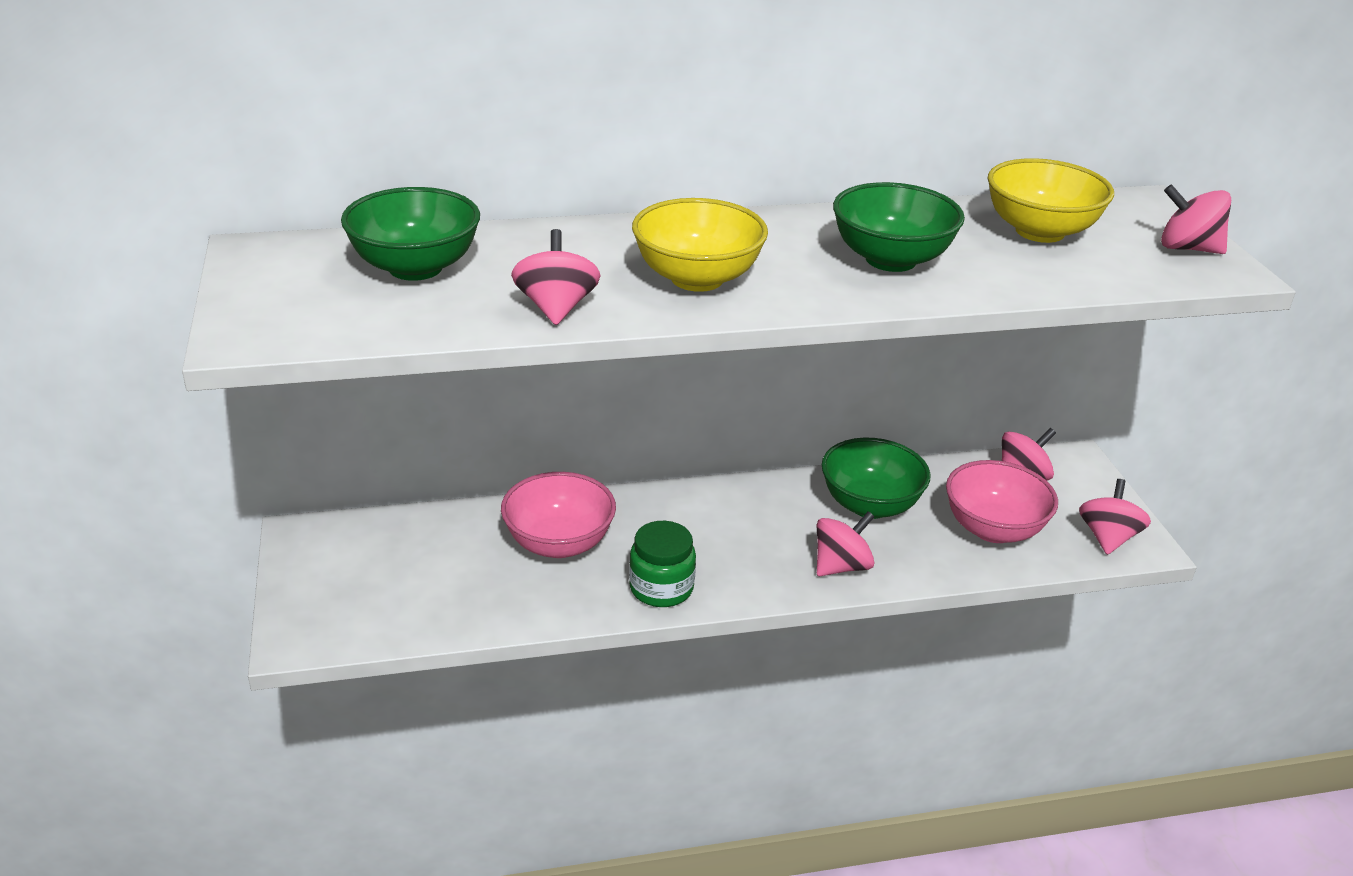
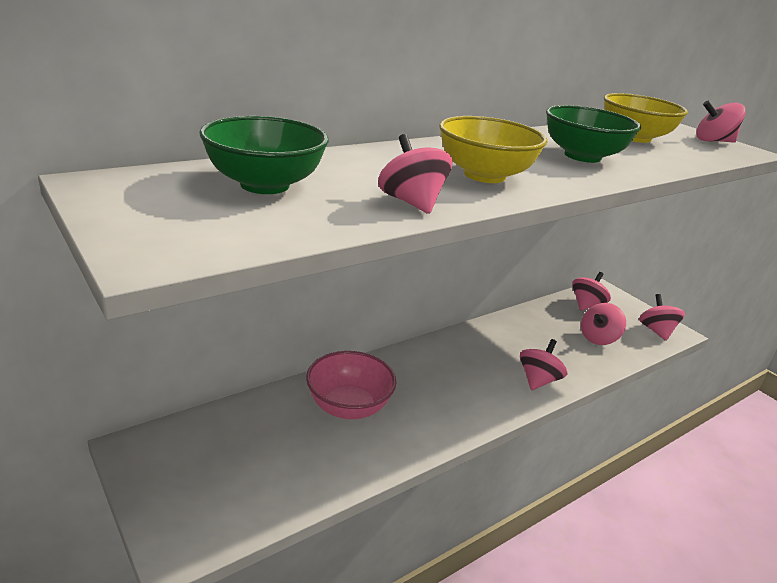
camera: 25 degrees left, 5 degrees down
green jar [629,521,696,607] -> none
green bowl [822,438,931,519] -> none
pink bowl [946,460,1058,543] -> pink spinning top [581,303,626,345]

